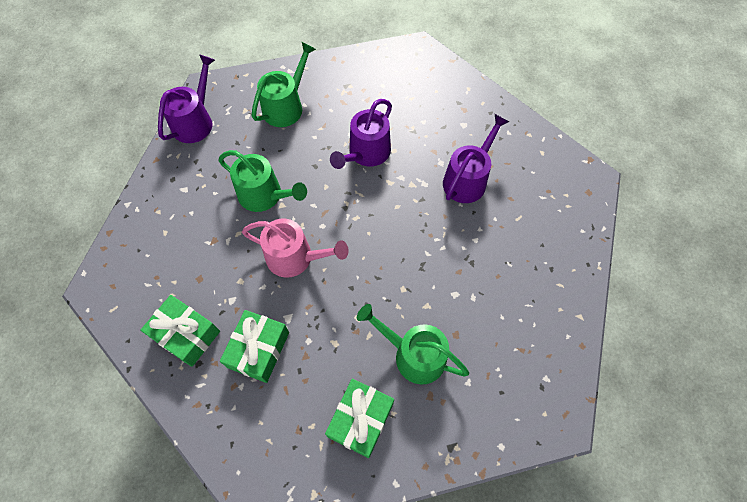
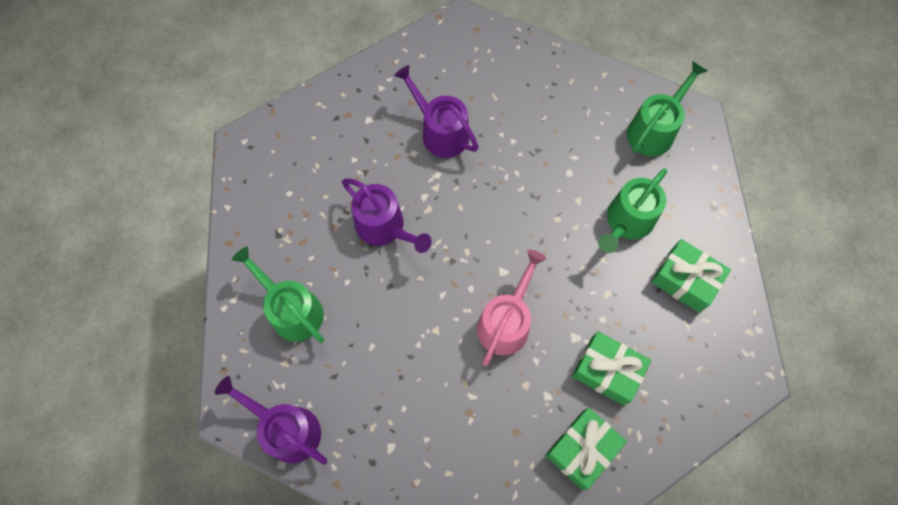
camera: 80 degrees left, 5 degrees up
green watering can [218,150,307,212] -> green watering can moved to [627,62,708,156]

